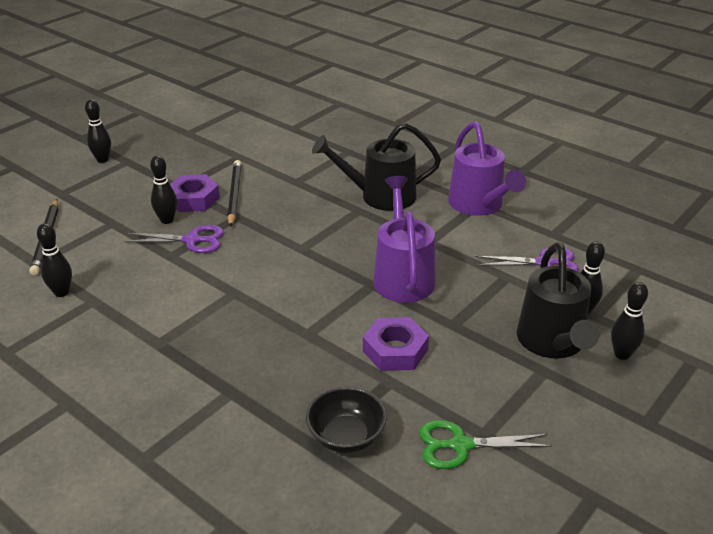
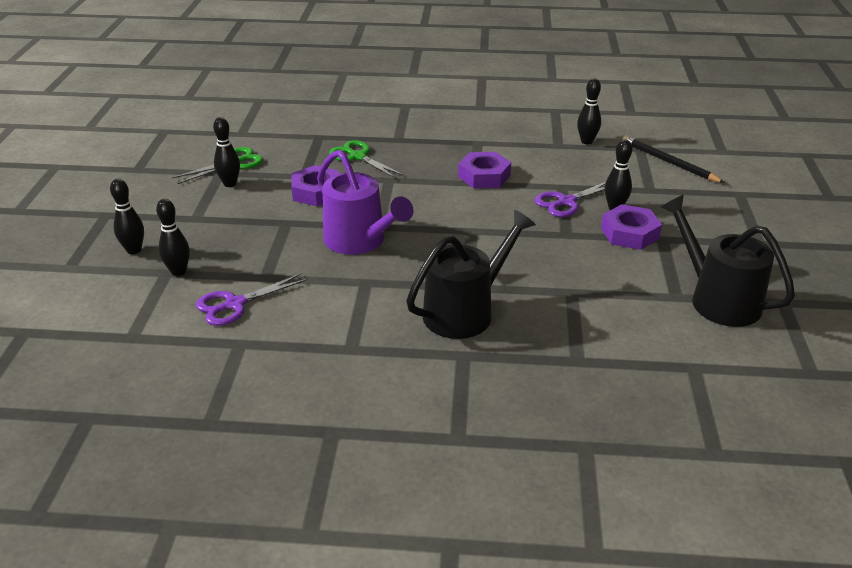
camera: 145 degrees right, 0 degrees up
black bowling pin [85,99,111,163] -> black bowling pin moved to [213,117,240,187]
black pencil [227,160,241,227] -> none
black bowl [306,387,387,453] -> none
purple watering can [448,121,526,216] -> none
black watering can [516,242,600,359] -> black watering can moved to [661,195,795,327]
none -> green scissors [329,140,404,179]
none -> purple nut [458,152,511,188]

